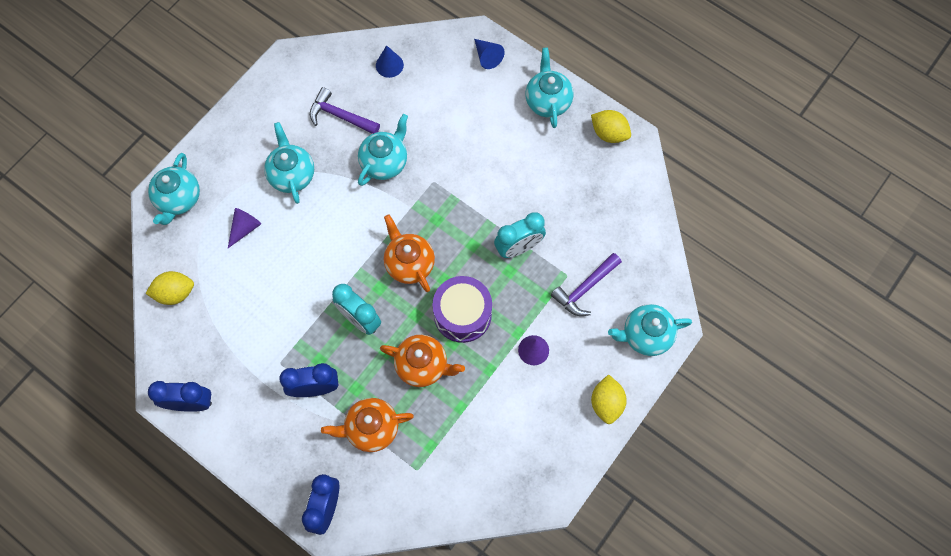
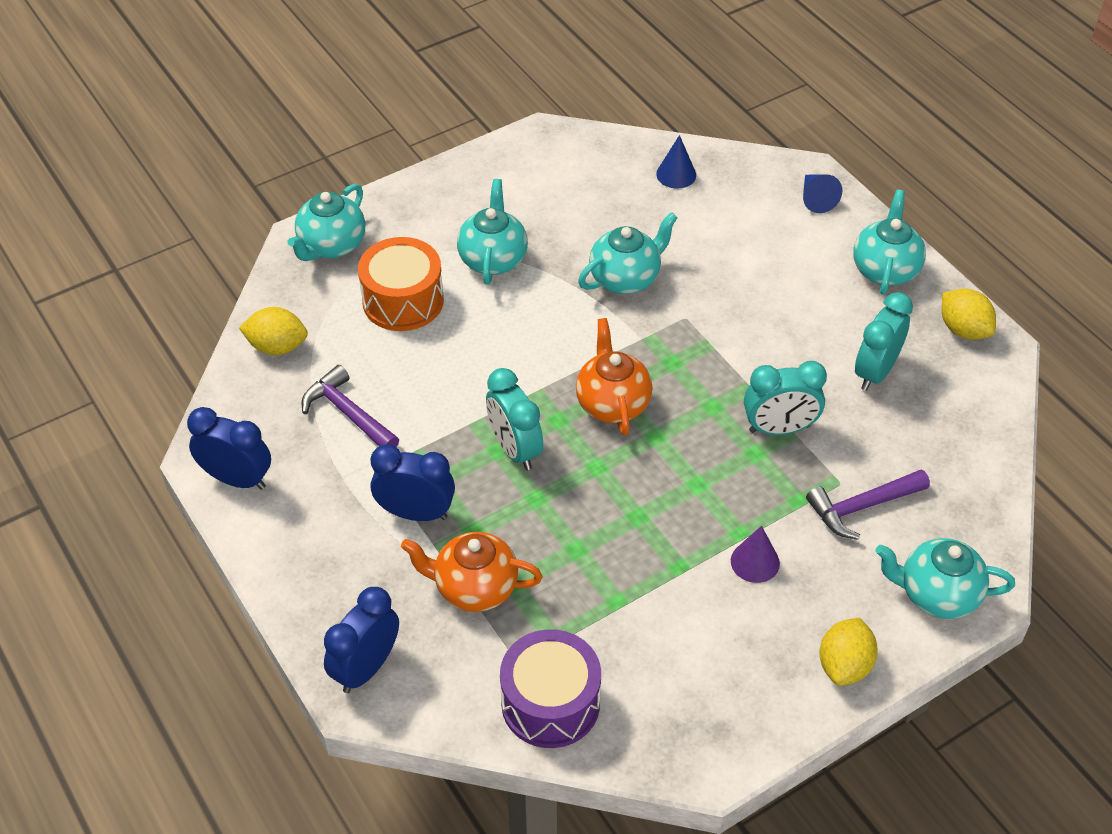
camera: 20 degrees right, 20 degrees down
purple cone [228,208,261,248] -> orange drum [358,237,444,331]
purple hammer [310,87,380,134] -> purple hammer moved to [302,365,399,447]
orange teapot [380,335,465,387] -> none
purple drum [432,276,492,343] -> purple drum moved to [500,629,601,748]
none -> turquoise clock [855,292,913,391]

